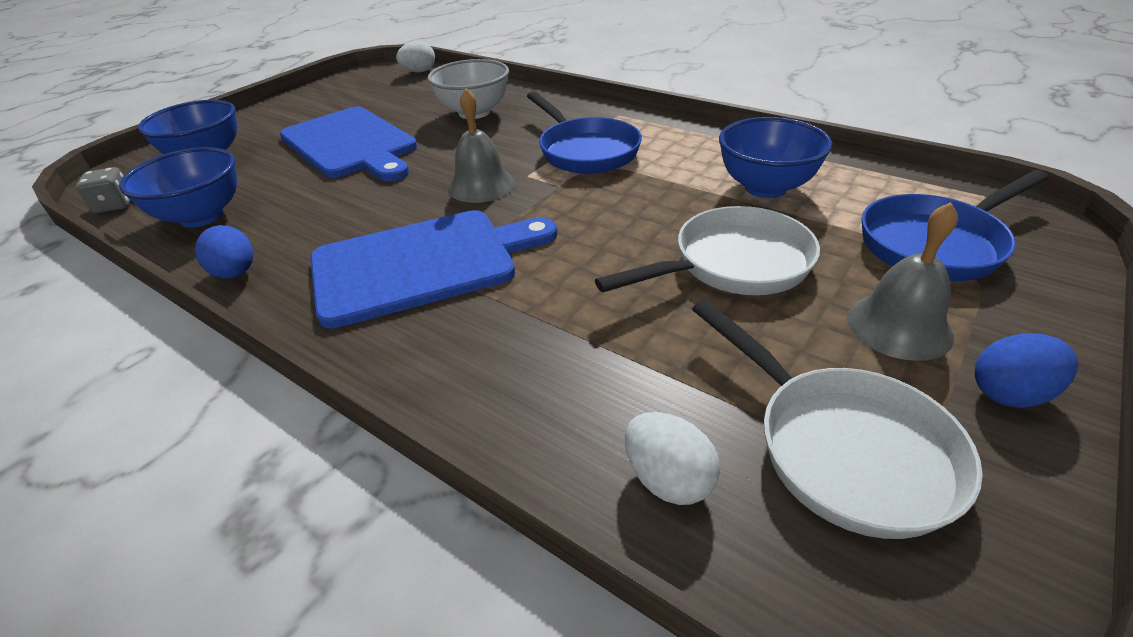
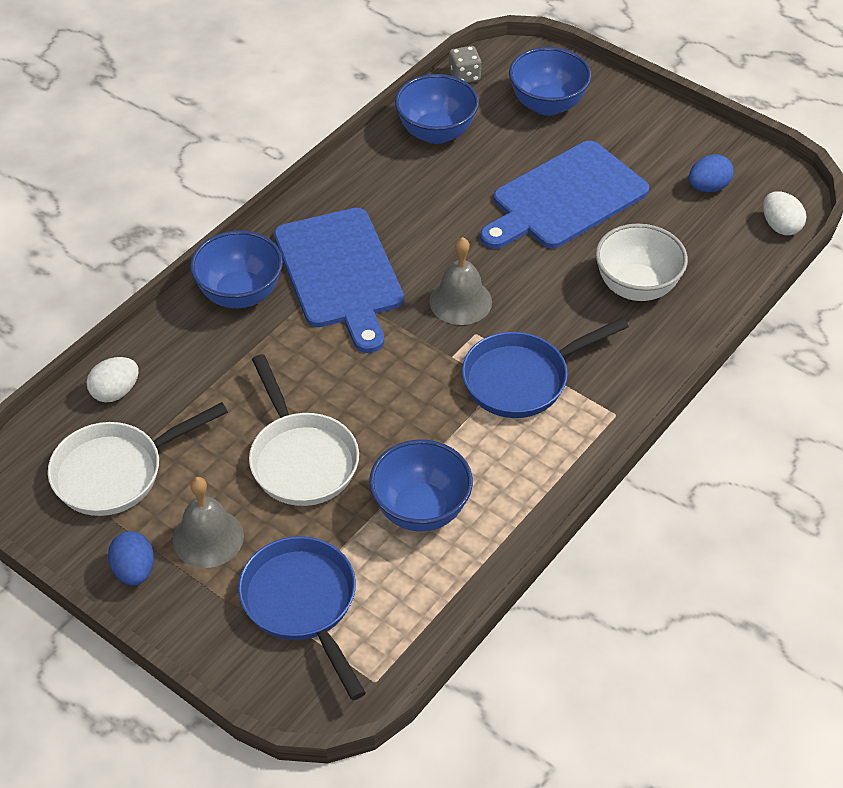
camera: 90 degrees right, 10 degrees up
blue egg [195,225,253,279] -> blue egg moved to [689,154,734,192]
none -> blue bowl [190,230,283,308]

